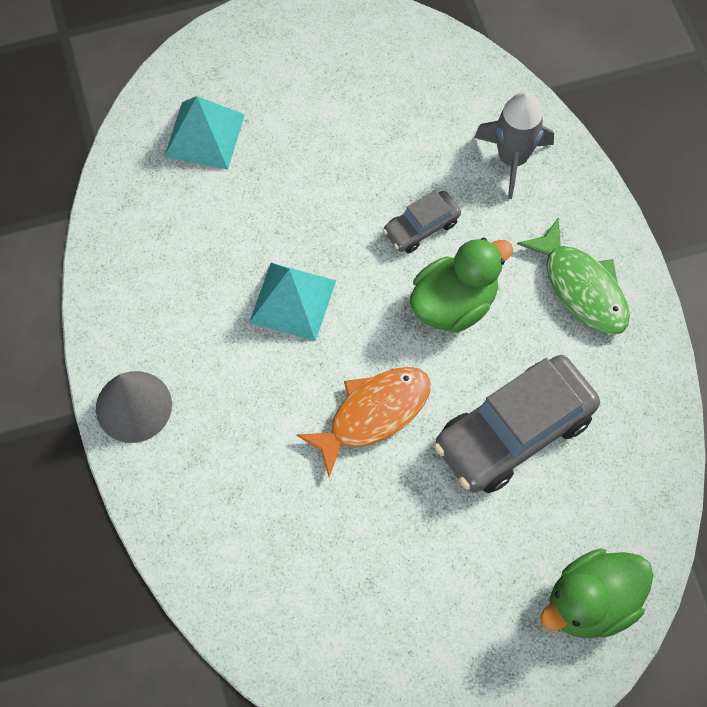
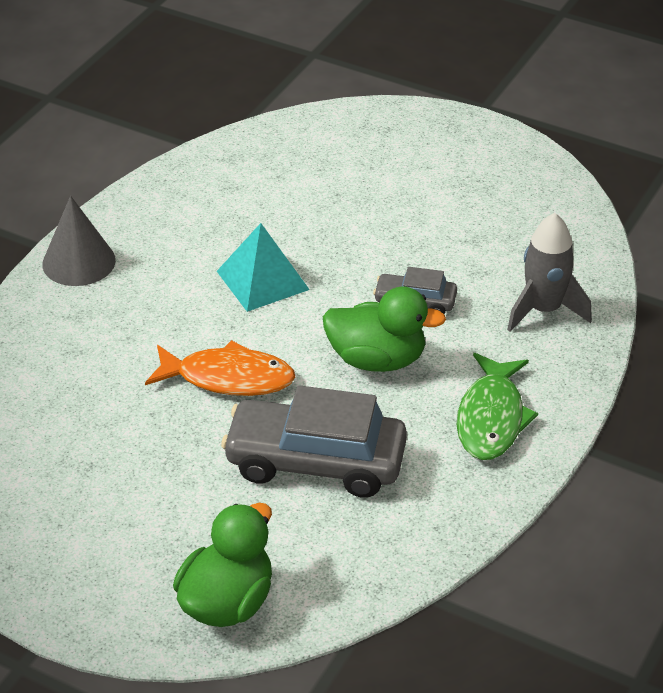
camera: 45 degrees right, 25 degrees down
turquoise pyramid [164,96,245,170] -> none
green duck [540,548,654,638] -> green duck turned 105 degrees clockwise [173,503,272,627]

